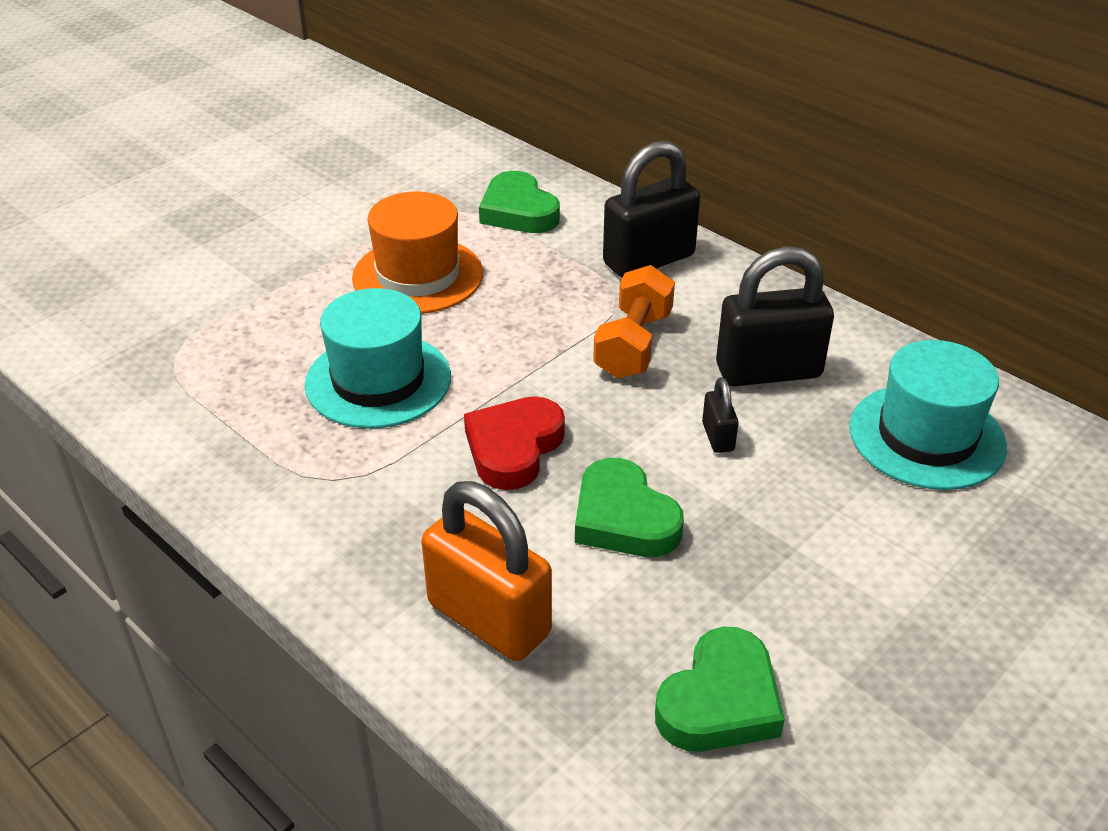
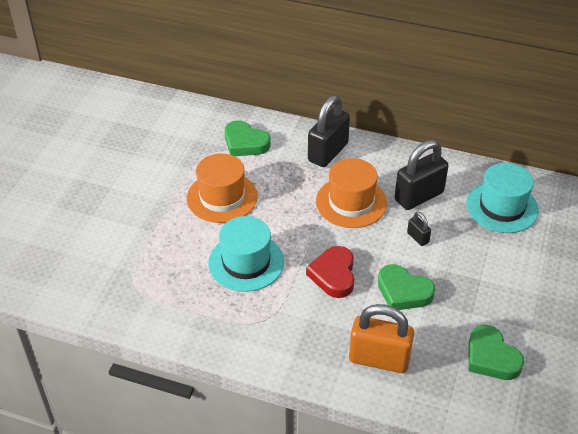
camera: 25 degrees left, 5 degrees up
orange dumbbell [593,265,675,379] -> orange hat [316,158,387,228]
green heart [655,627,785,752] -> green heart turned 135 degrees clockwise [468,325,524,380]

